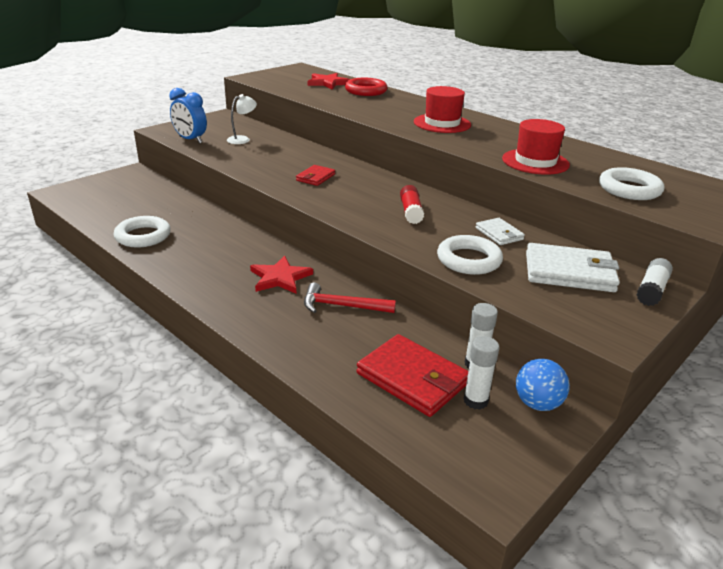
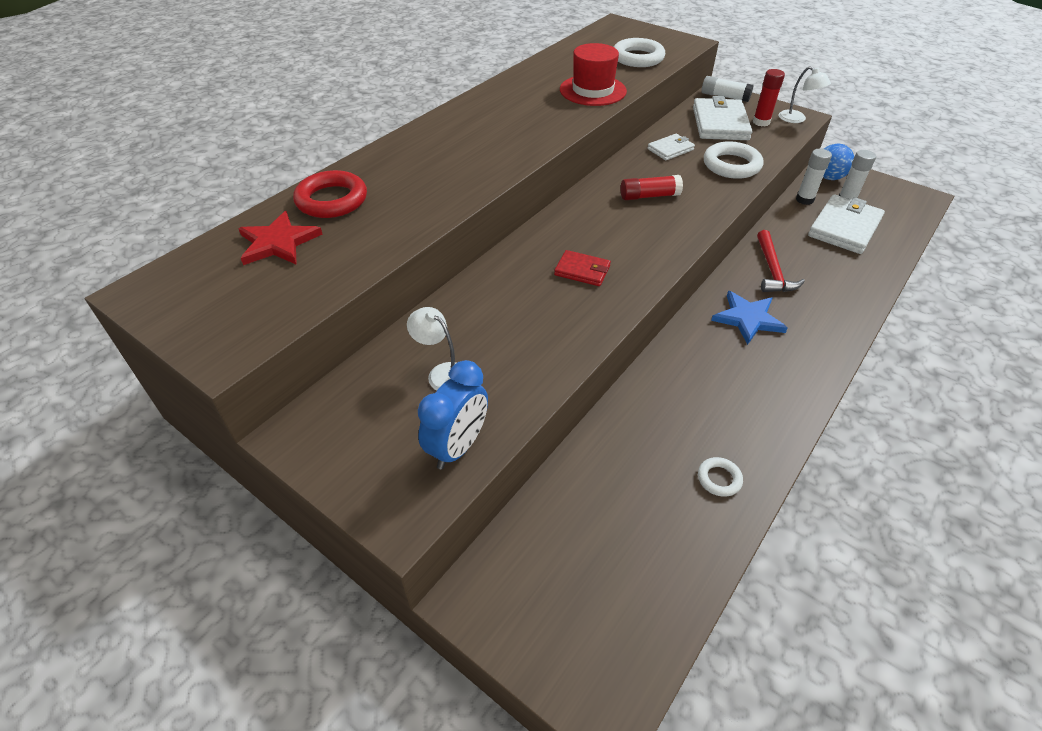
camera: 95 degrees left, 15 degrees up
white ring [114,216,171,247] -> white ring [698,457,743,497], size x0.53
red star [250,256,313,293] -> blue star [711,291,788,345]
red wallet [356,334,468,417] -> white wallet [808,194,885,254]
red hat [414,86,471,133] -> none
none -> red glue stick [753,69,785,126]
none -> white lamp [779,66,831,123]

